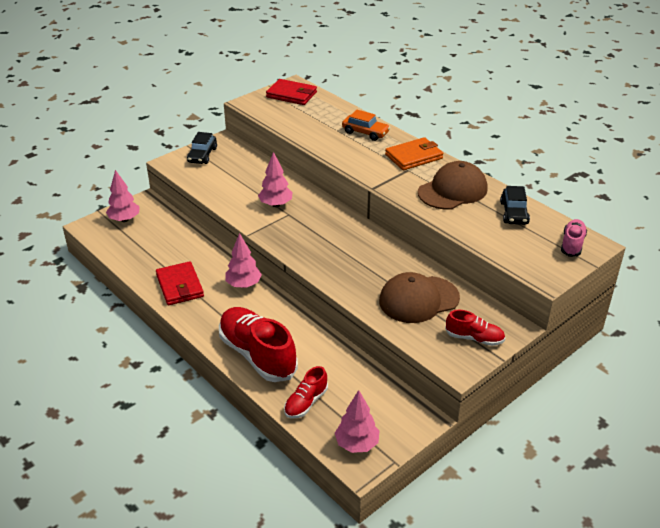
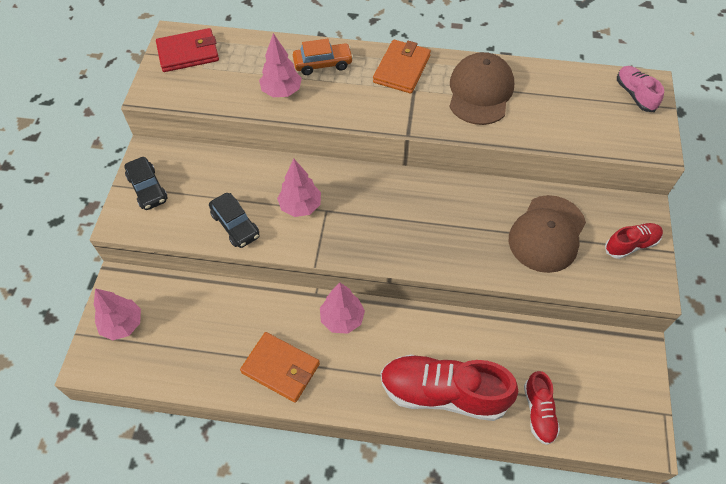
camera: 40 degrees left, 20 degrees up
red wallet [156,261,204,305] -> orange wallet [240,332,320,403]
pink tree [335,390,379,453] -> pink tree moved to [259,33,302,97]
black car [500,186,530,225] -> black car moved to [209,193,259,248]

